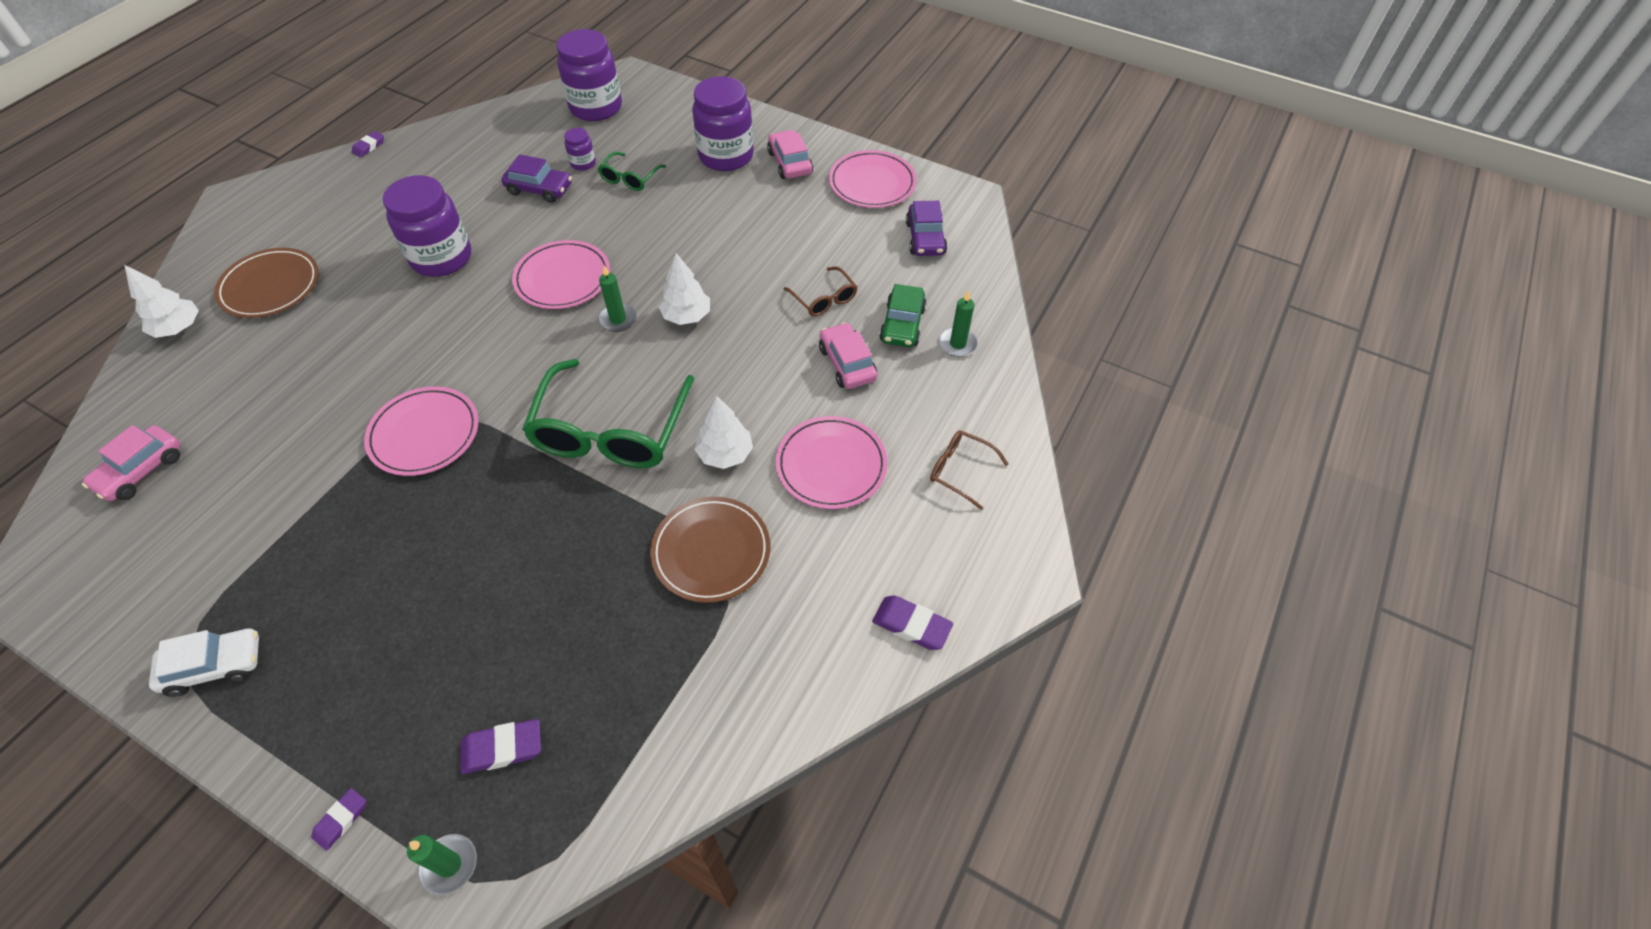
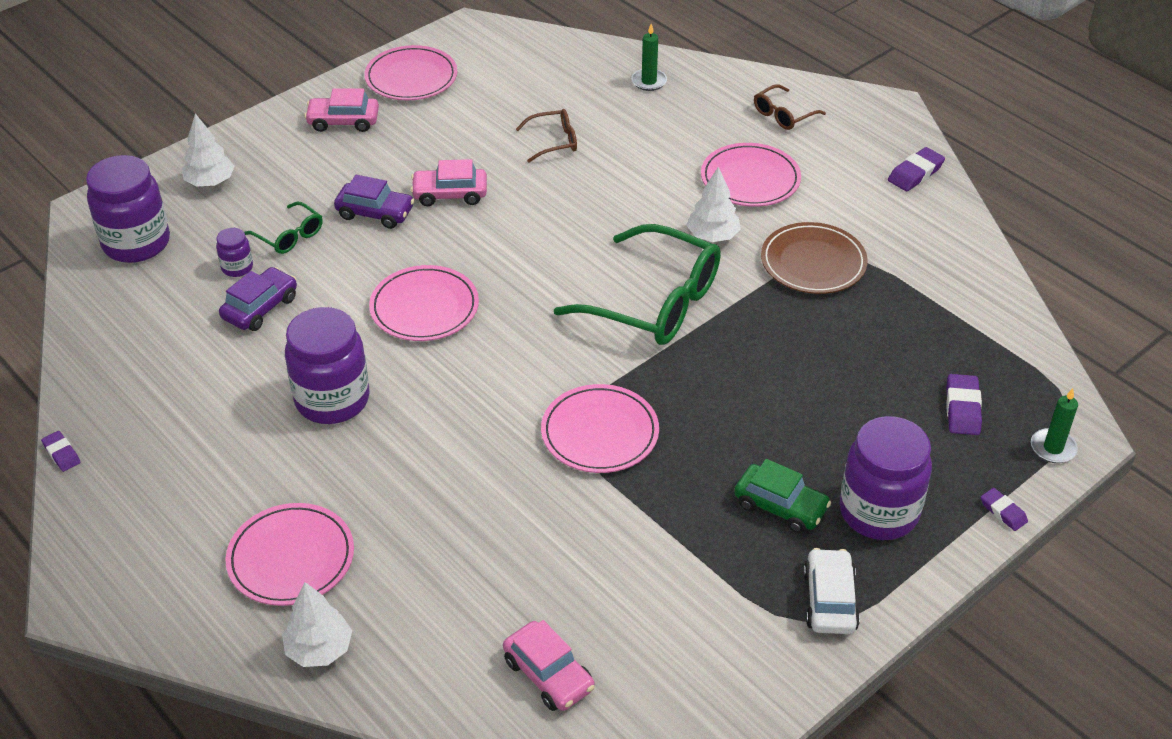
camera: 70 degrees left, 10 degrees down
brown plate [214,248,319,318] -> pink plate [225,503,354,606]
green candle [598,266,637,332] -> none
white tree [659,253,710,325] -> white tree moved to [182,113,235,186]
purple jar [692,76,754,171] -> purple jar moved to [840,416,932,540]
pink car [819,322,877,389] -> pink car moved to [411,159,487,206]
green car [879,284,927,347] -> green car moved to [734,459,831,533]
purple car [906,201,947,256] -> purple car moved to [334,175,415,229]

